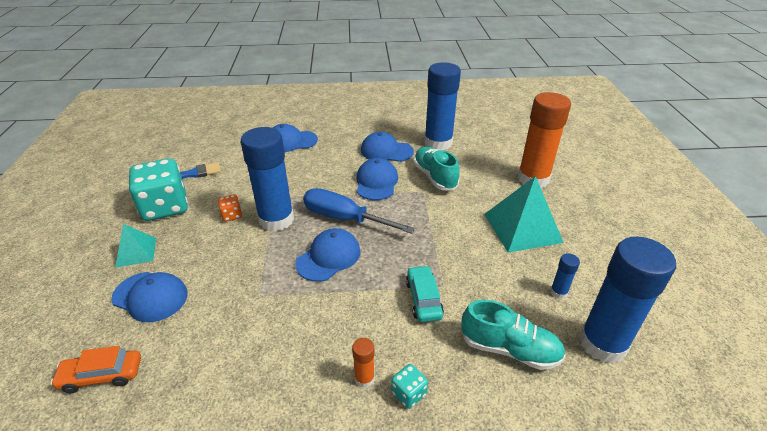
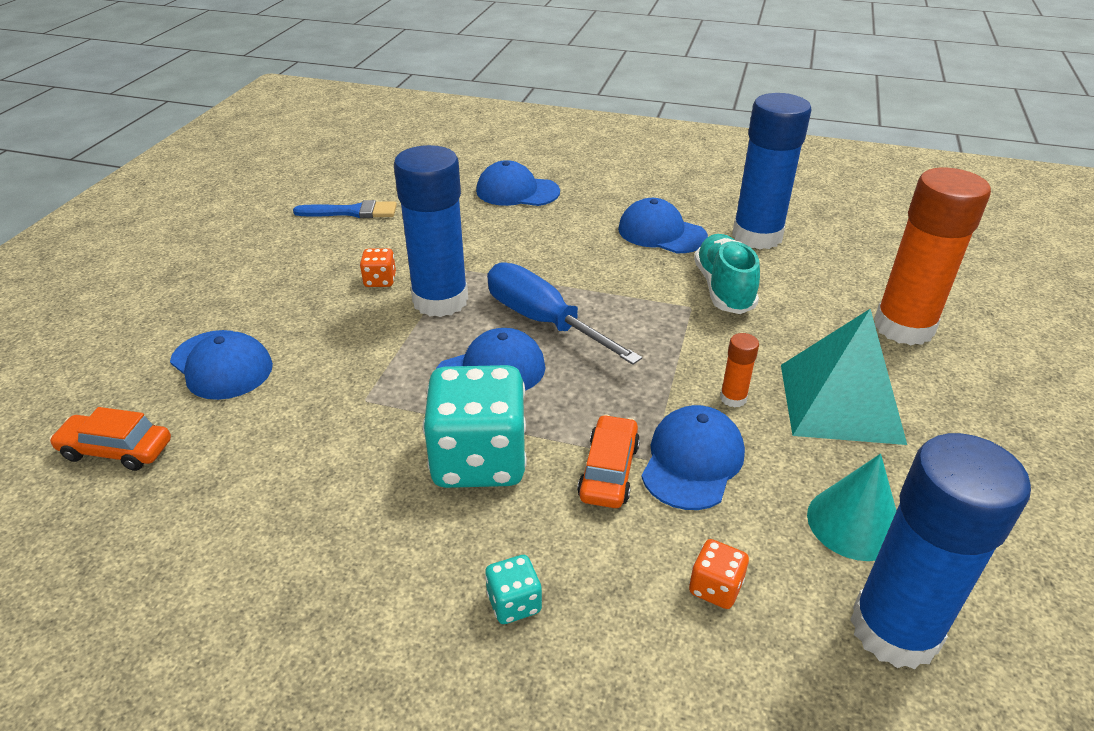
camera: 20 degrees right, 0 degrees up
turquoise pyramid [115,224,156,268] -> none
turquoise dice [129,158,188,221] -> turquoise dice moved to [423,365,527,488]
orange glue stick [352,338,375,388] -> orange glue stick moved to [720,333,759,408]
blue cap [356,158,398,200] -> blue cap moved to [641,405,745,510]
turquoise car [406,265,444,322] -> orange car [577,415,640,508]
turquoise shoe [461,300,565,370] -> orange dice [689,539,749,609]
blue glue stick [550,253,580,299] -> turquoise cone [807,454,897,561]

